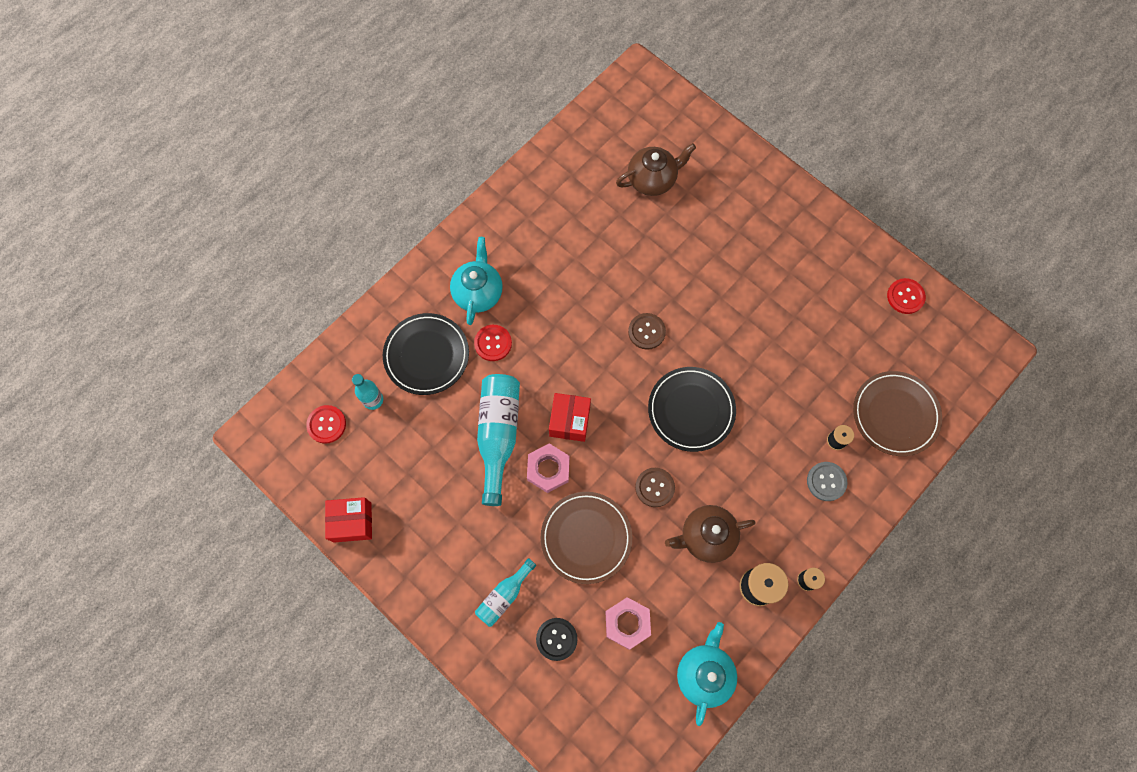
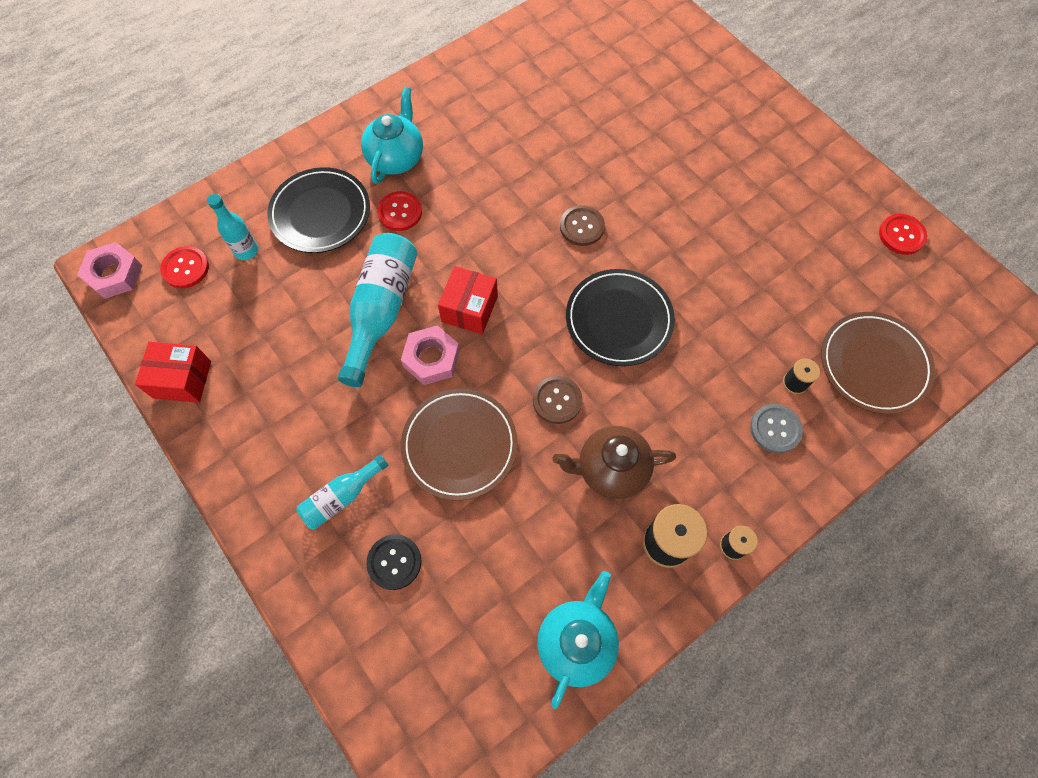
camera: 10 degrees right, 5 degrees down
pink nut [605,597,651,650] -> pink nut moved to [77,242,142,299]
brown teapot [616,143,696,196] -> none

